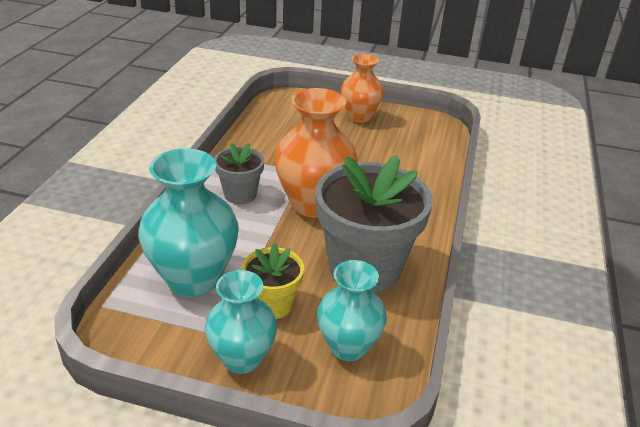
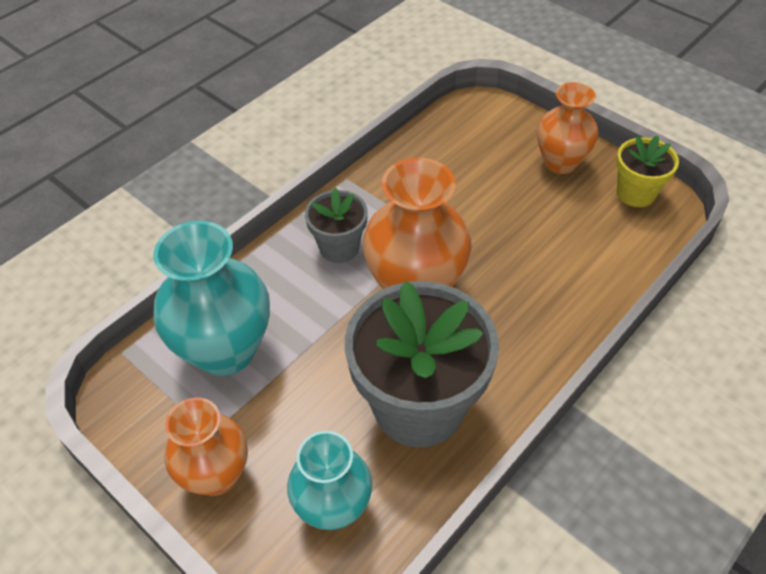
camera: 30 degrees right, 15 degrees up
turquoise vase [205,270,277,374] -> orange vase [165,397,248,496]
yellow flower pot [242,244,304,319] -> yellow flower pot moved to [616,135,679,207]

